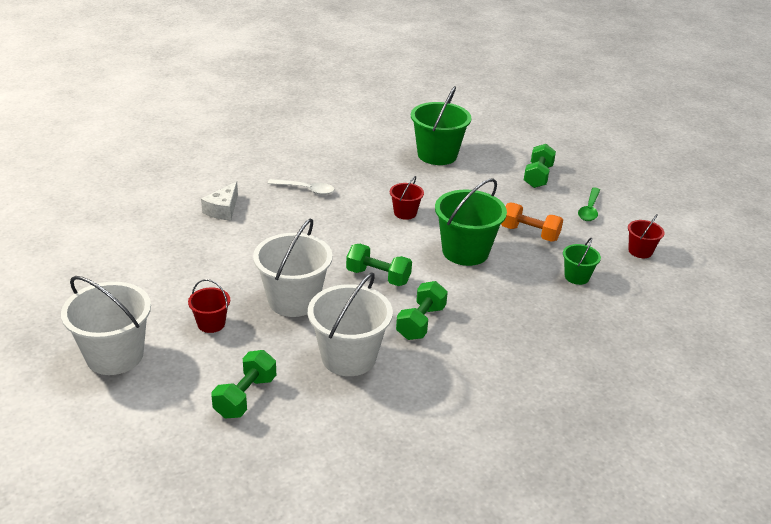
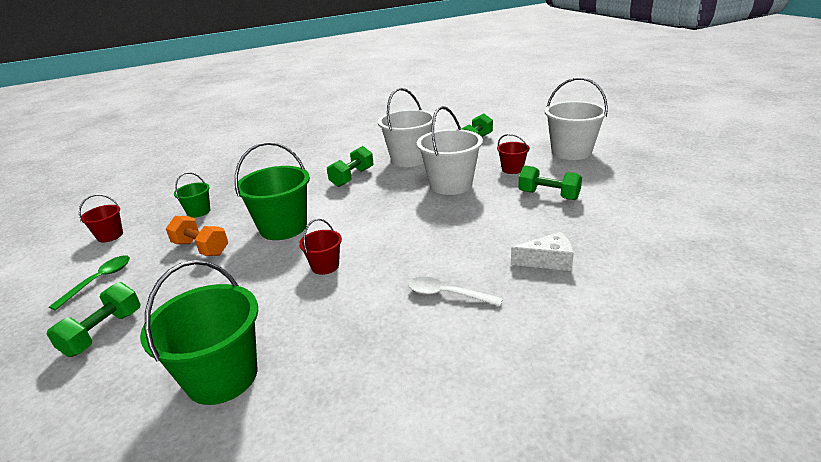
camera: 170 degrees left, 5 degrees down
white cheese [201,181,238,220] -> white cheese turned 60 degrees clockwise [511,232,574,271]
green dumbbell [346,244,412,286] -> green dumbbell moved to [518,165,582,200]

